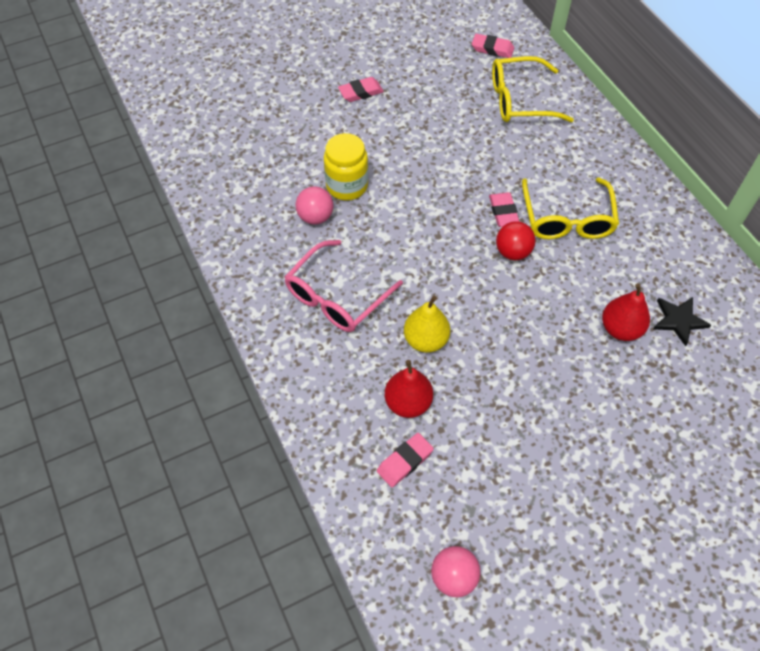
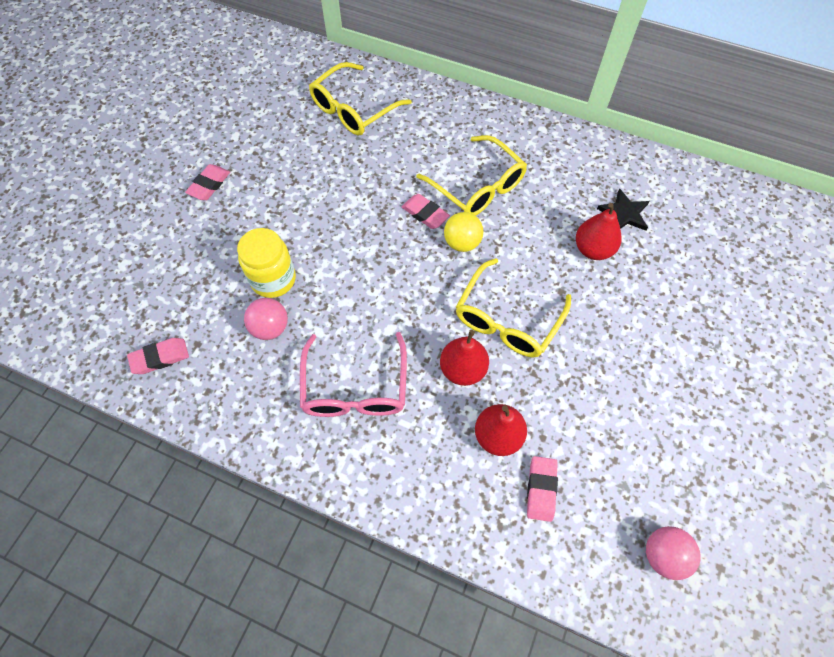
camera: 40 degrees left, 5 degrees up
yellow pear [404,296,450,353] -> red pear [440,330,489,386]
pink eraser [472,34,514,58] -> pink eraser moved to [127,338,189,374]
red ball [496,221,535,260] -> yellow ball [444,212,483,252]
none -> yellow glasses [456,258,571,357]

